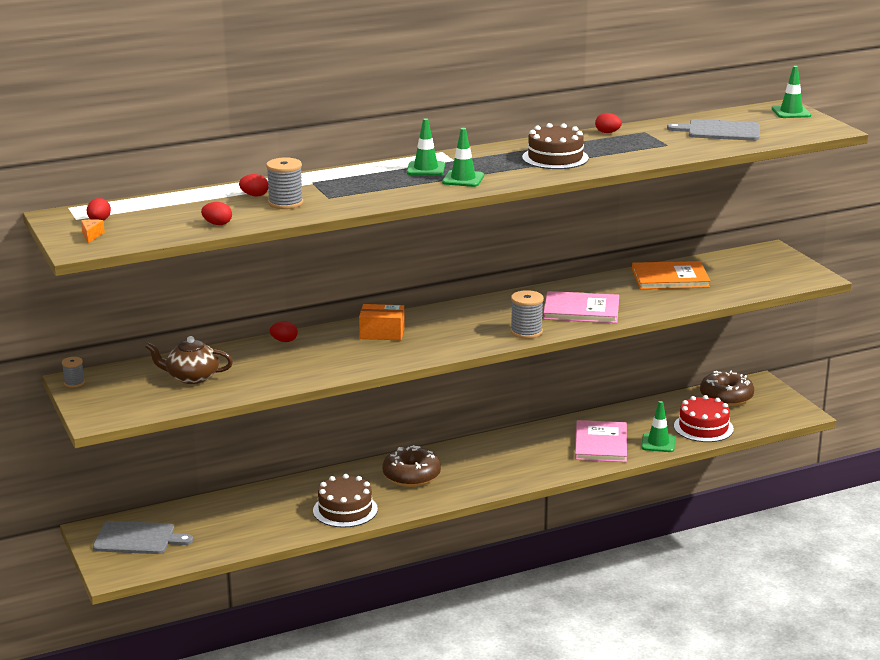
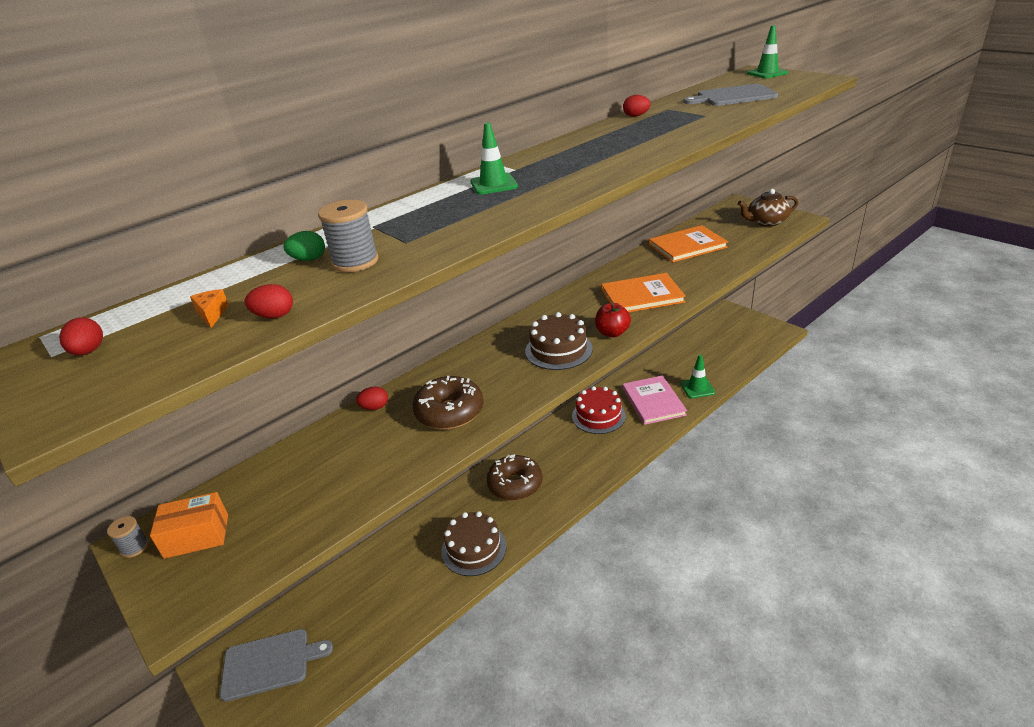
camera: 15 degrees left, 10 degrees up
orange cheese [81,219,105,243] -> orange cheese moved to [190,289,229,328]
brown teapot [145,336,233,384] -> brown teapot moved to [738,189,798,227]
red egg [239,174,269,197] -> green egg [284,231,325,261]
orange box [359,304,405,340] -> orange box moved to [150,492,228,559]
green traffic cone [442,128,484,187] -> none
grey spool [510,290,544,339] -> red apple [595,303,631,337]
brown cake [522,123,589,169] -> brown cake moved to [525,312,593,370]
pink book [543,291,619,323] -> orange book [601,273,686,312]
red cake [674,395,734,442] -> red cake moved to [572,386,626,434]
brown donut [700,370,754,406] -> brown donut moved to [413,376,484,430]

